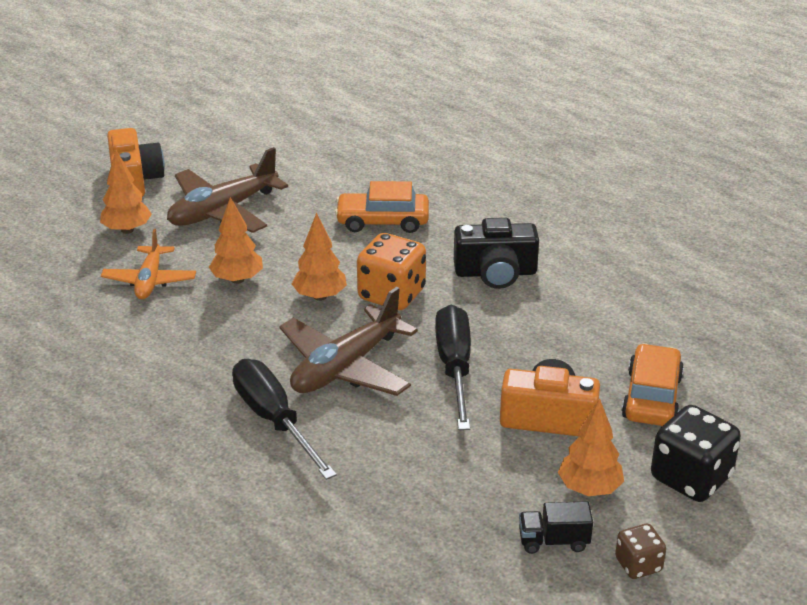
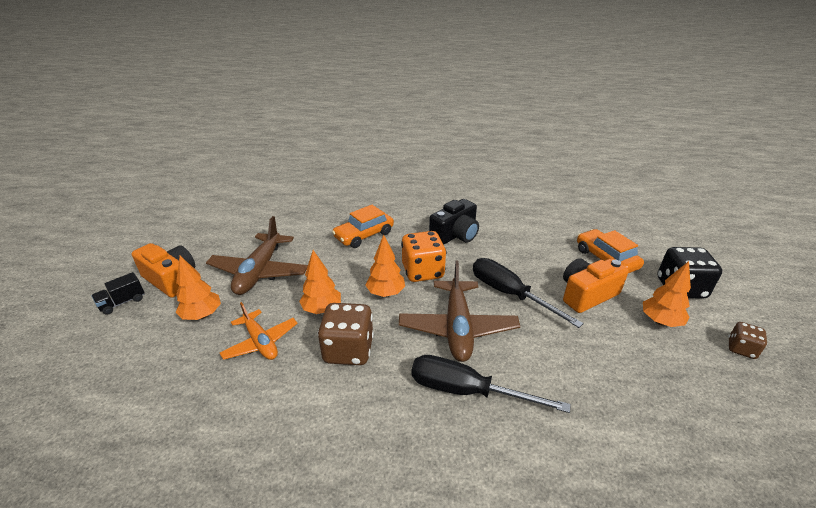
camera: 40 degrees left, 0 degrees up
black truck [519,501,593,554] -> black truck moved to [92,272,144,315]
none -> brown dice [318,303,374,365]

